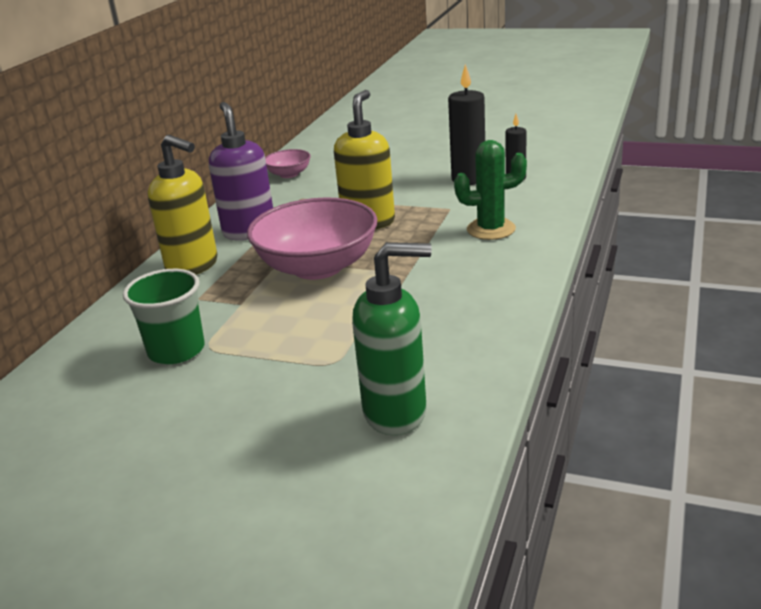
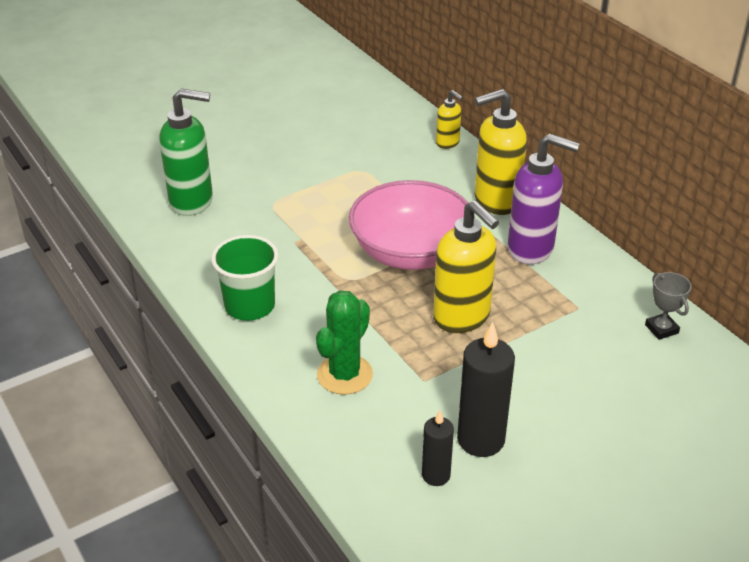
camera: 125 degrees right, 10 degrees up
green cup [123,269,205,364] -> green cup moved to [211,235,278,321]
pink bowl [265,149,311,178] -> grey trophy [645,272,692,340]
green soap dispenser [352,242,432,435] -> green soap dispenser turned 120 degrees counterclockwise [159,89,213,216]
none -> yellow soap dispenser [436,90,463,149]

